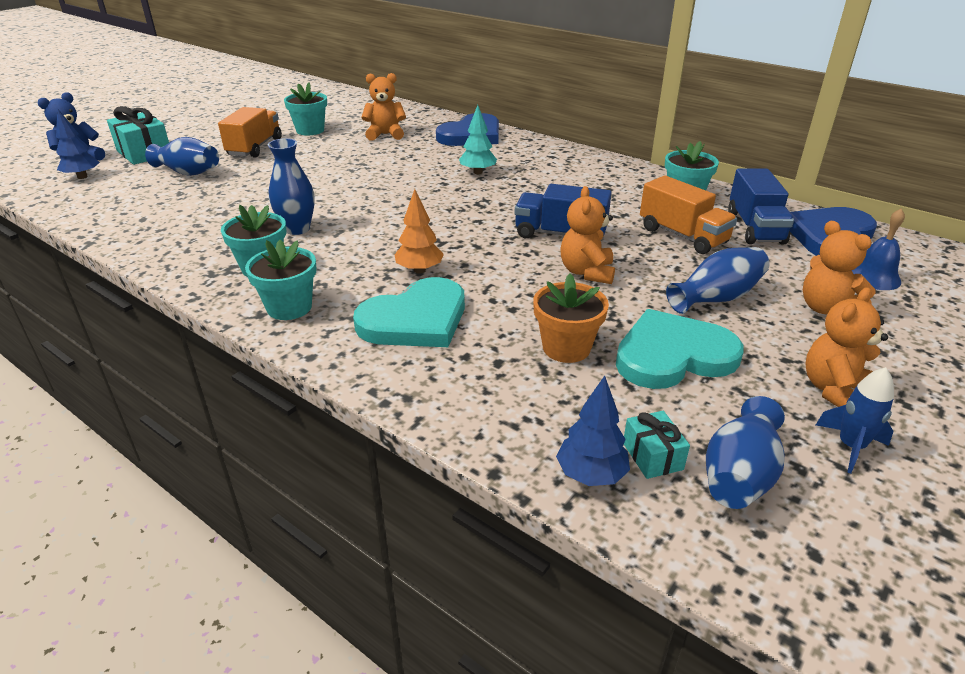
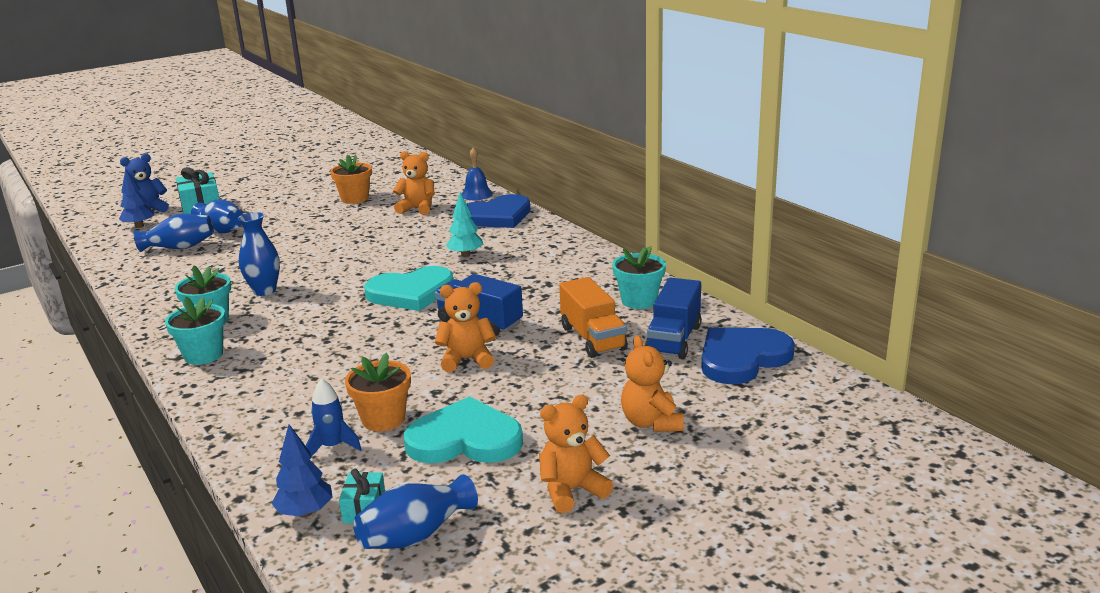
camera: 20 degrees right, 10 degrees down
orange truck [218,107,282,158] -> none
turquoise flower pot [284,82,327,135] -> orange flower pot [330,154,372,204]
turquoise heart [353,277,465,347] -> turquoise heart moved to [364,266,453,311]
orange tree [394,189,444,274] -> none
orange teddy bear [560,186,615,284] -> orange teddy bear turned 60 degrees clockwise [435,282,496,372]
blue vase [666,247,770,314] -> blue vase moved to [134,213,214,252]
blue rocket [816,367,894,474] -> blue rocket moved to [306,378,362,457]
blue bell [852,209,905,290] -> blue bell moved to [462,147,493,200]

